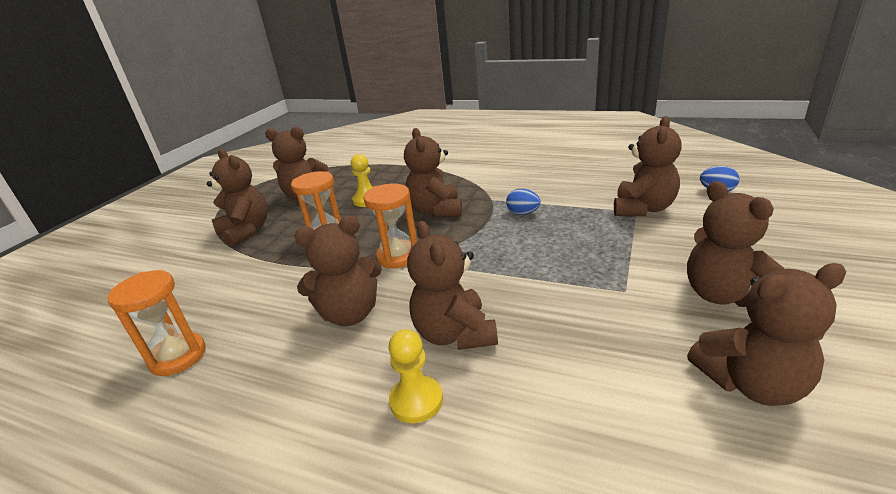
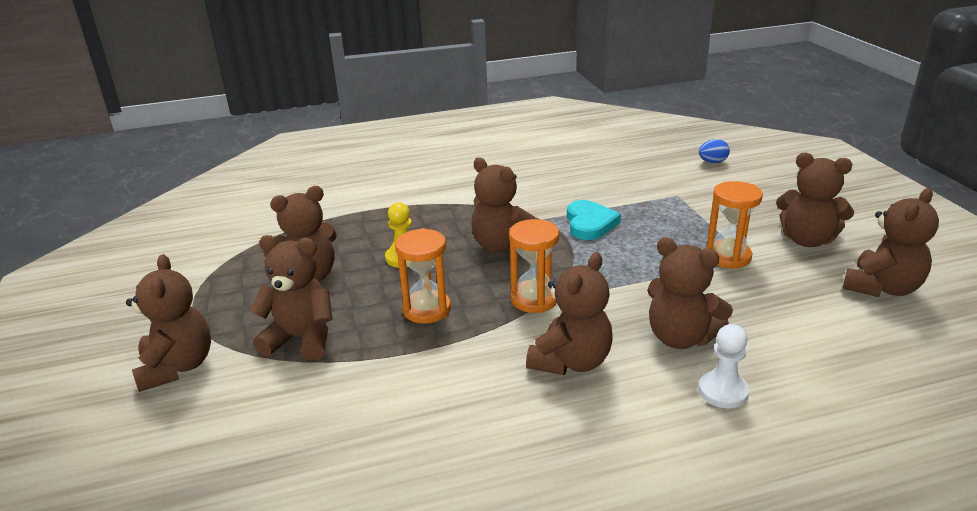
camera: 40 degrees left, 0 degrees up
orange hourglass [108,270,206,376] -> orange hourglass moved to [706,181,763,269]
yellow pawn [388,329,443,423] -> white pawn [698,324,749,408]
blue egg [506,189,541,215] -> turquoise heart [567,200,621,240]
brown teddy bear [614,116,682,216] -> brown teddy bear moved to [126,254,211,392]

